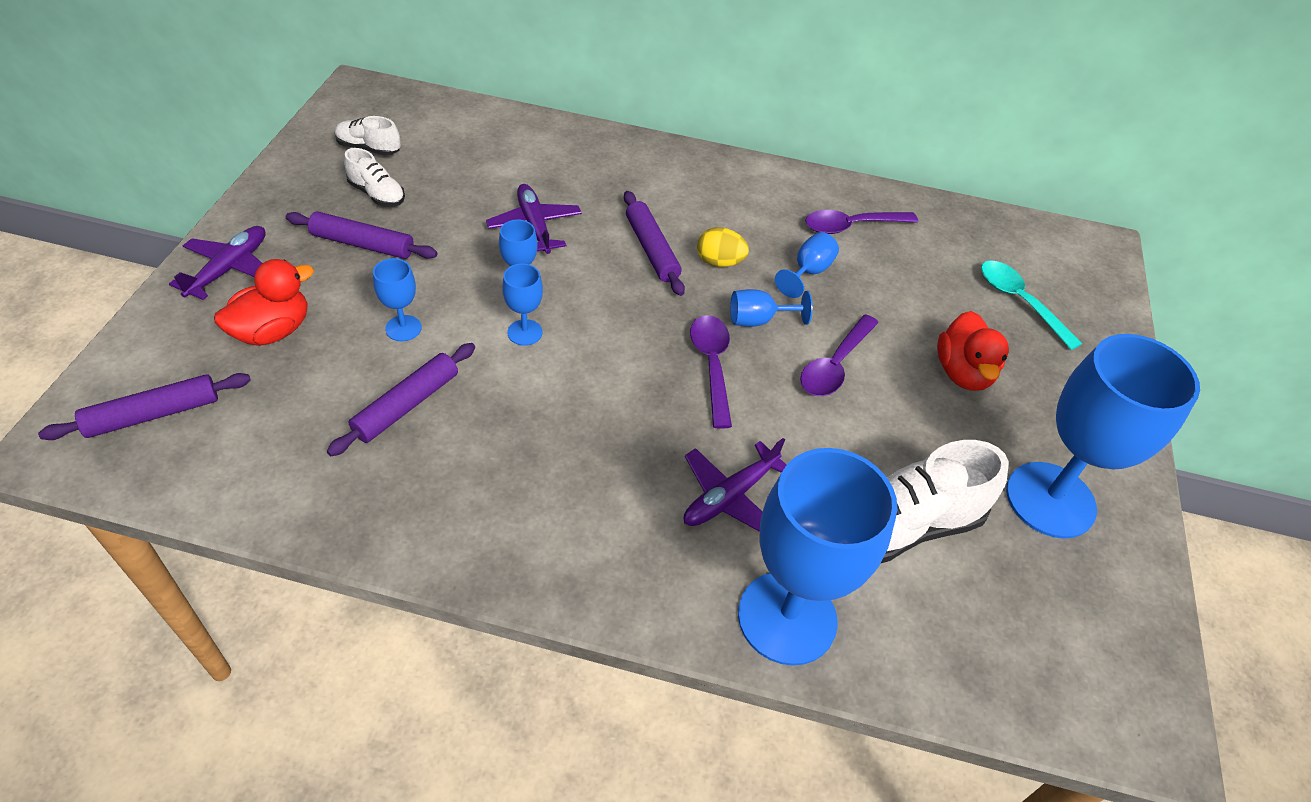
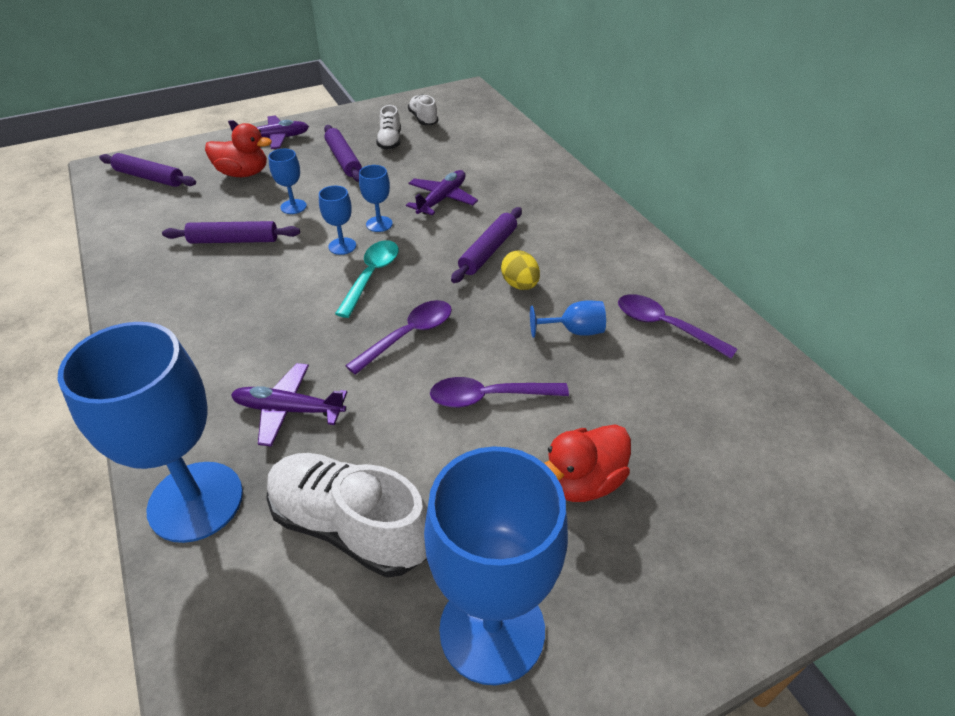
camera: 55 degrees right, 5 degrees down
blue goblet [730,289,813,327] -> none
turquoise spoon [981,260,1082,350] -> turquoise spoon moved to [335,240,399,318]

